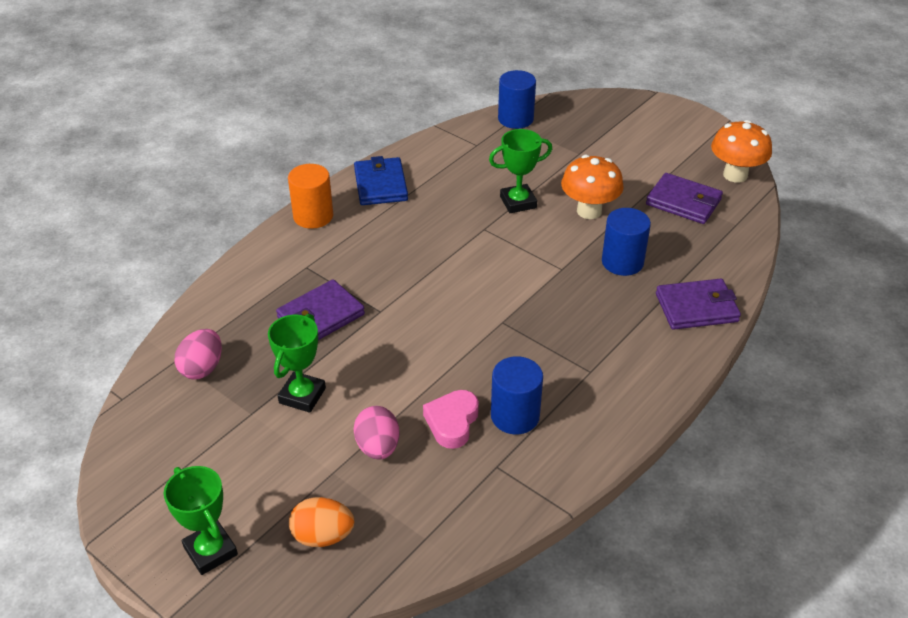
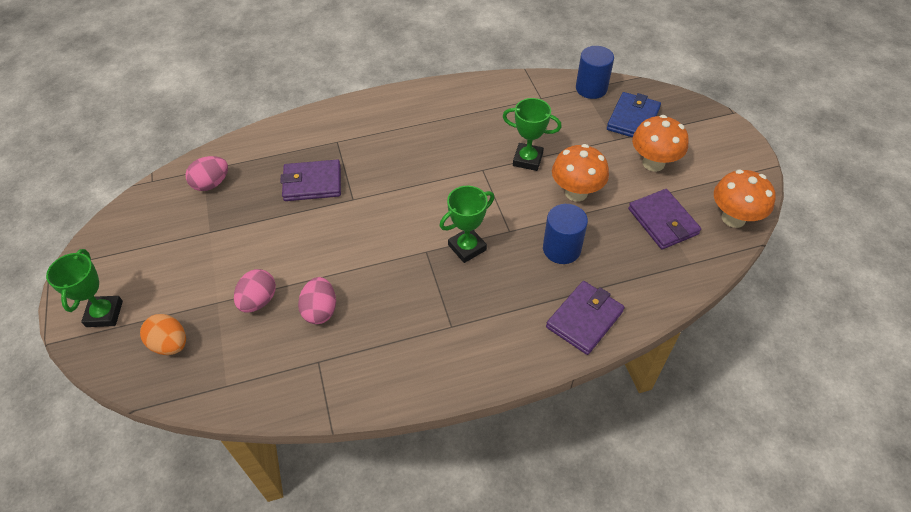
camera: 35 degrees right, 10 degrees up
green trophy [268,314,326,413] -> green trophy moved to [440,186,494,263]
orange cylinder [288,164,333,229] -> none
blue wallet [354,156,408,205] -> blue wallet moved to [607,92,661,138]
pink heart [423,390,479,449] -> pink egg [298,277,336,324]
blue cylinder [491,356,543,435] -> none
purple wallet [656,279,741,330] -> purple wallet turned 75 degrees counterclockwise [546,281,625,355]
none -> orange mushroom [632,115,688,172]

